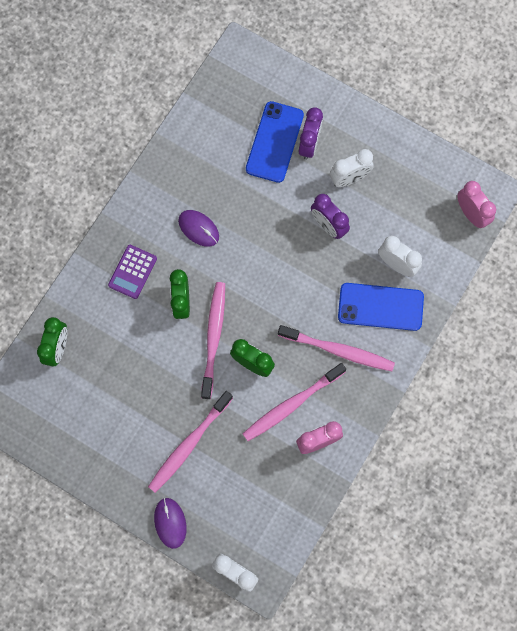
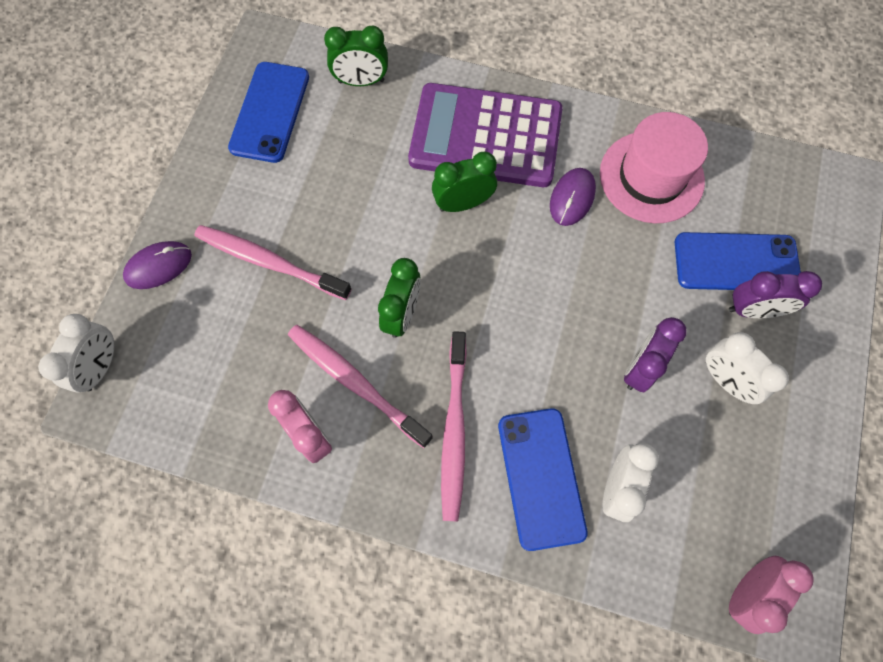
camera: 75 degrees right, 5 degrees down
purple calculator [108,245,157,299] -> purple calculator [408,83,562,187], size x2.18
pink toothbrush [201,282,225,399] -> none
none -> blue phone [228,62,309,163]
none -> pink hat [600,112,708,223]

